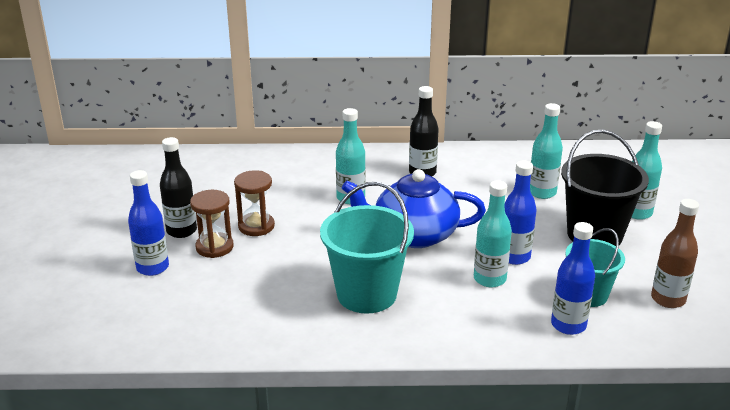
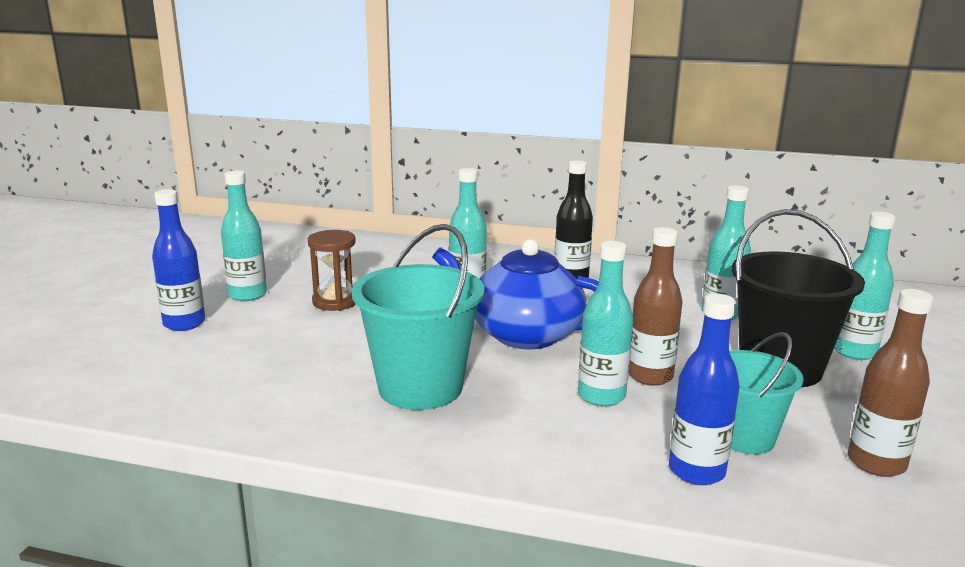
camera: 15 degrees right, 10 degrees down
black bottle [160,137,197,238] -> turquoise bottle [221,170,267,301]
brown hourglass [190,190,234,258] -> none
blue bottle [505,161,537,265] -> brown bottle [629,227,683,386]

